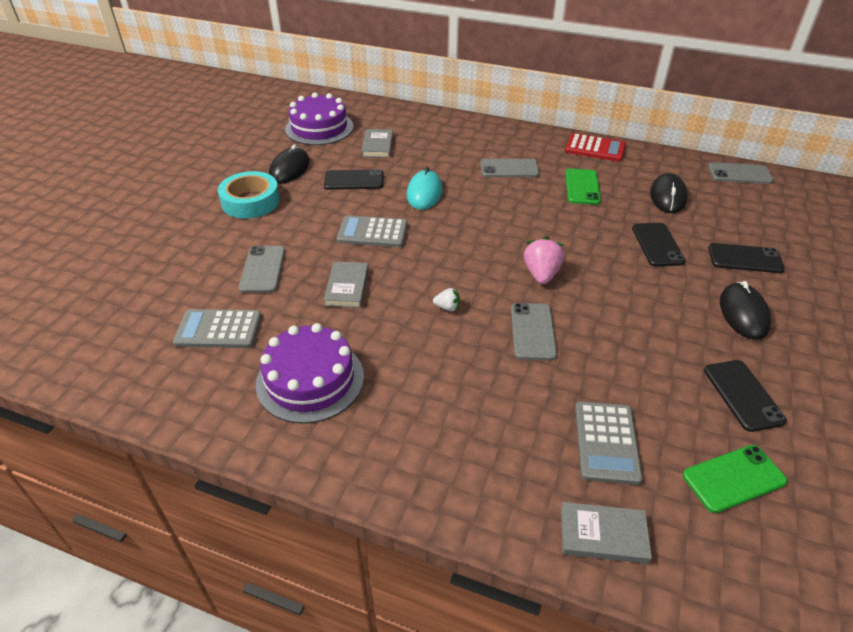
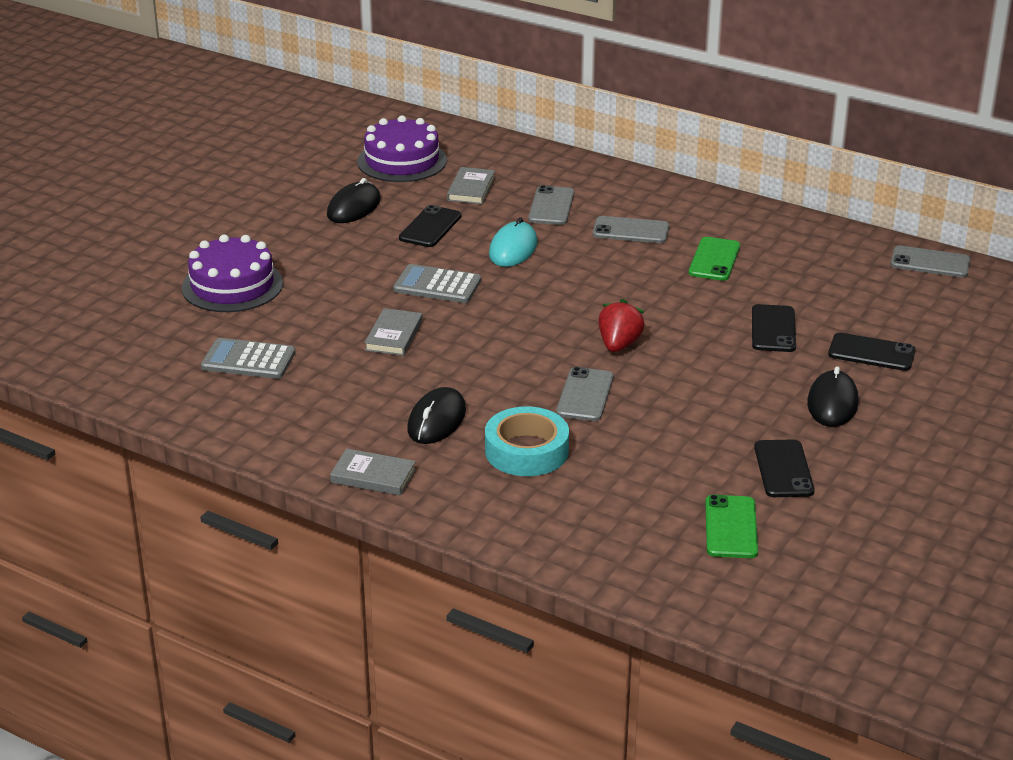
camera: 10 degrees right, 10 degrees down
turquoise tape [218,171,280,219] -> turquoise tape moved to [485,406,569,476]
grey phone [239,246,285,293] -> grey phone moved to [528,185,574,225]
purple cake [256,323,364,424] -> purple cake moved to [182,234,283,312]
black phone [324,169,384,190] -> black phone turned 75 degrees counterclockwise [399,205,461,247]
white strawberry [433,288,460,311] -> none
pink strawberry [524,236,564,284] -> red strawberry [598,299,645,352]
grey book [561,502,652,564] -> grey book moved to [330,448,416,496]
red calculator [565,133,626,162] -> none
grey calculator [575,402,643,485] -> none
black mouse [650,173,688,213] -> black mouse moved to [407,387,466,444]
green phone [683,445,787,513] -> green phone turned 75 degrees counterclockwise [705,495,758,558]

